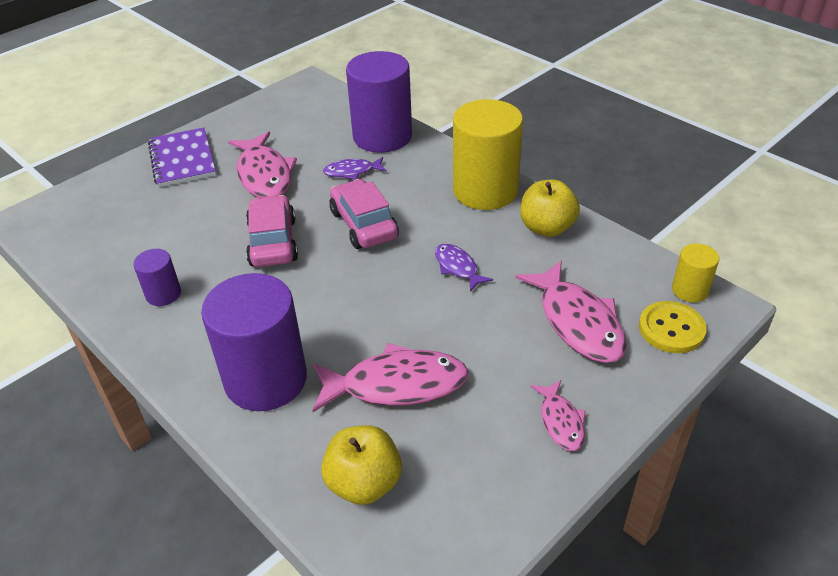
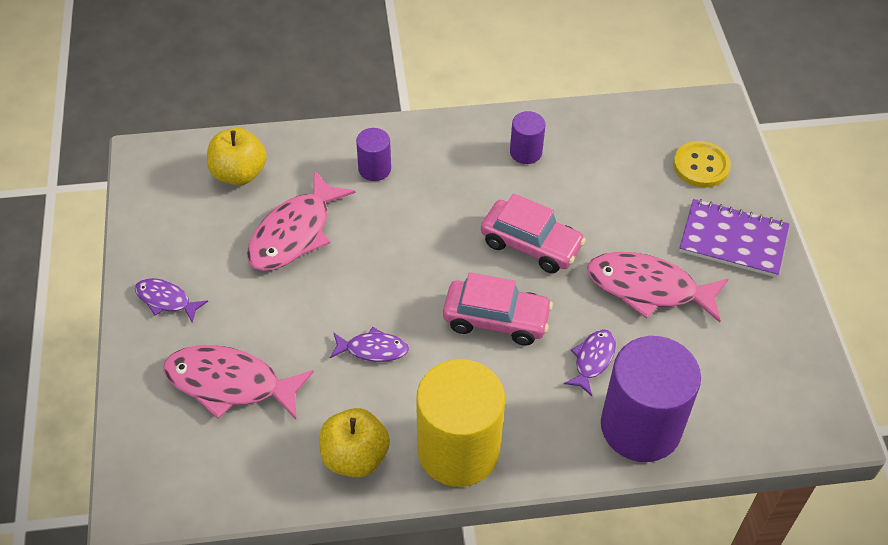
camera: 125 degrees right, 10 degrees up
purple cylinder [201,273,307,411] -> purple cylinder [356,128,391,181], size x0.47
pink fish [530,380,586,451] -> purple fish [135,278,208,323]
yellow button [639,301,707,353] -> yellow button moved to [673,141,731,187]
yellow cylinder [672,244,719,302] -> none

